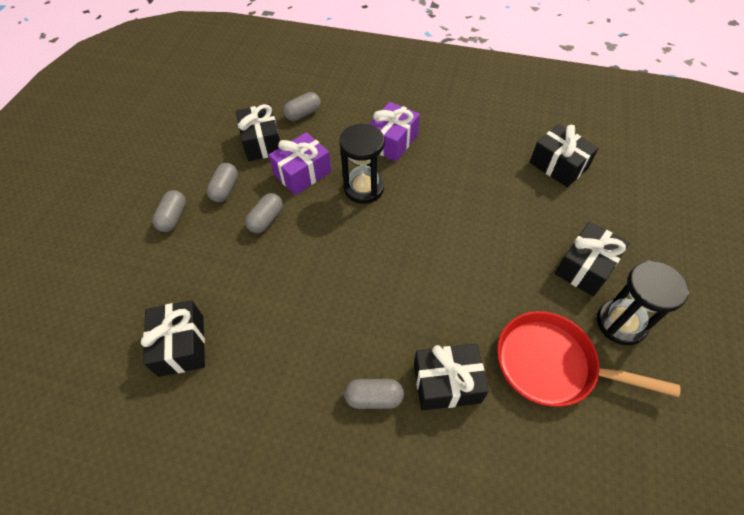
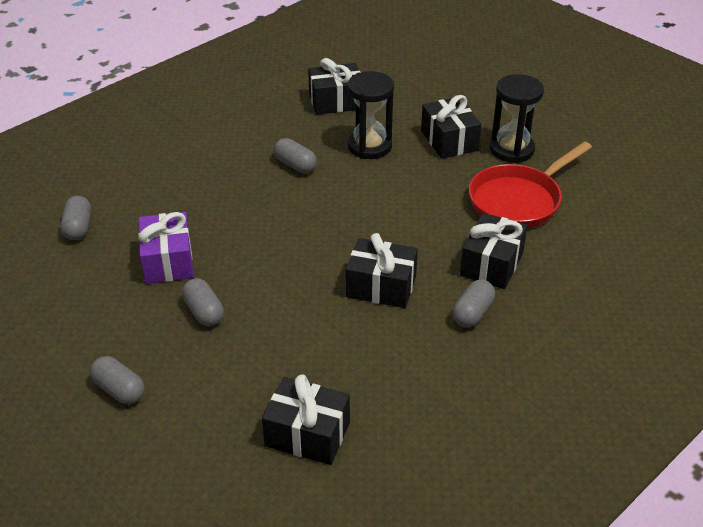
camera: 60 degrees left, 15 degrees down
grey capsule [207,163,238,202] -> grey capsule moved to [274,138,317,173]
black gift [236,104,280,161] -> black gift moved to [346,233,418,308]
black hourglass [339,124,384,204] -> black hourglass moved to [348,71,394,159]
purple gift [370,102,420,162] -> none

